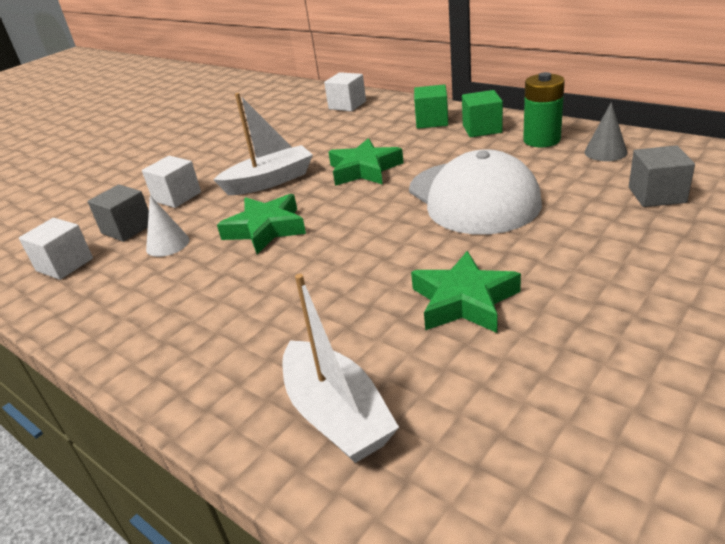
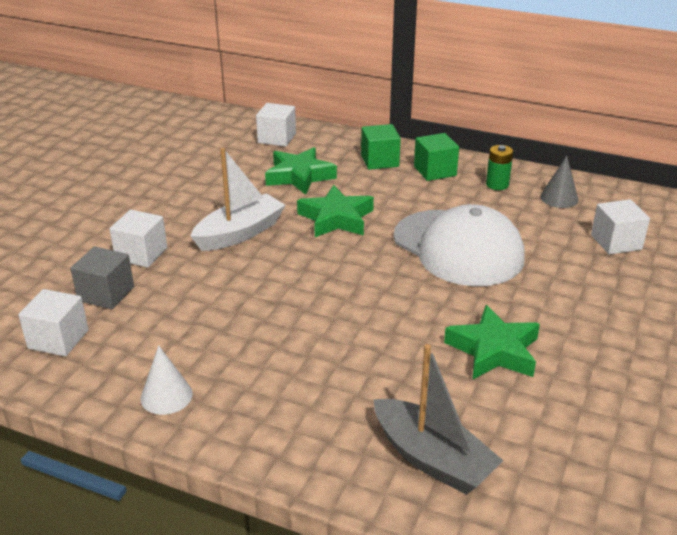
camera: 20 degrees left, 0 degrees up
white cone [146,196,189,257] -> white cone moved to [140,345,193,415]
green star [217,194,306,254] -> green star moved to [265,147,337,195]
white boat [282,274,399,463] -> grey boat [374,344,504,495]
green battery [523,72,565,147] -> green battery [486,145,513,190], size x0.66
grey cube [629,145,695,207] -> white cube [591,199,650,255]

